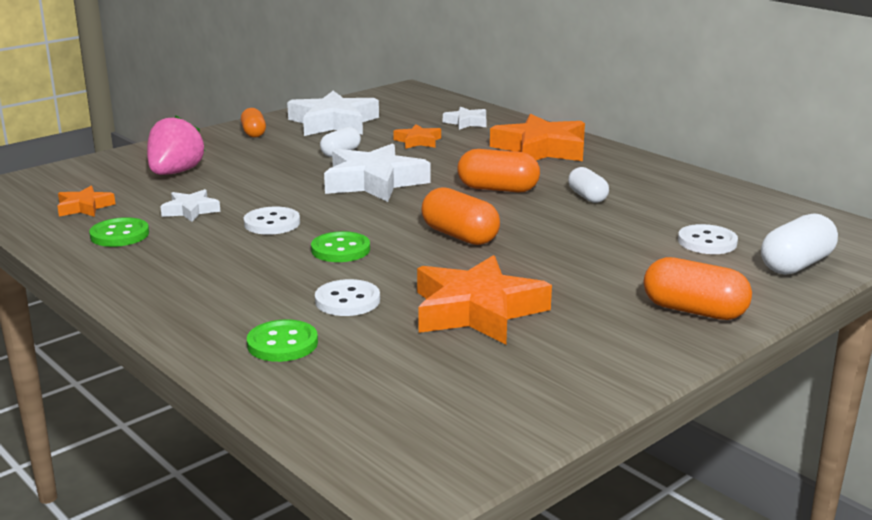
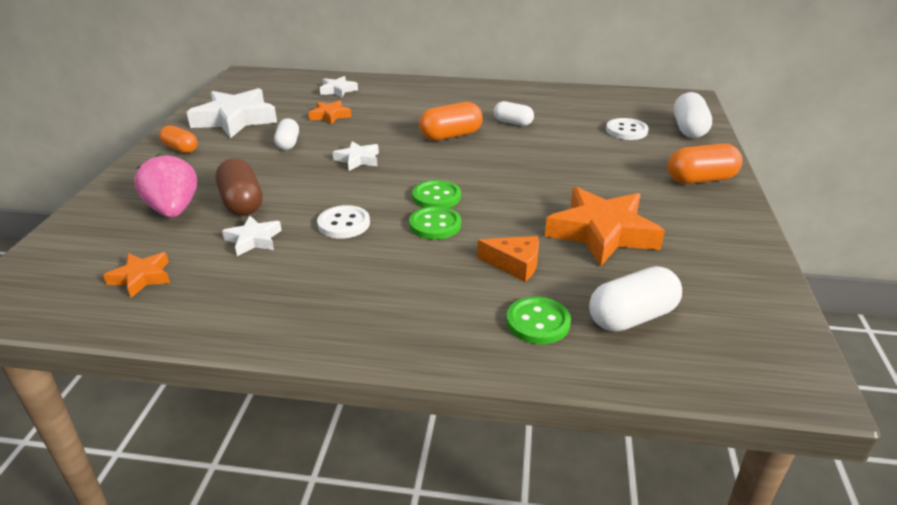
camera: 40 degrees left, 10 degrees up
green button [89,217,149,247] -> green button moved to [412,180,461,208]
white button [315,279,380,316] -> orange cheese [477,236,539,282]
white star [324,143,431,202] -> white star [333,141,379,171], size x0.50
orange capsule [421,187,500,245] -> none
orange star [490,114,585,161] -> none
none -> brown capsule [216,158,263,216]
none -> white capsule [589,266,682,332]

